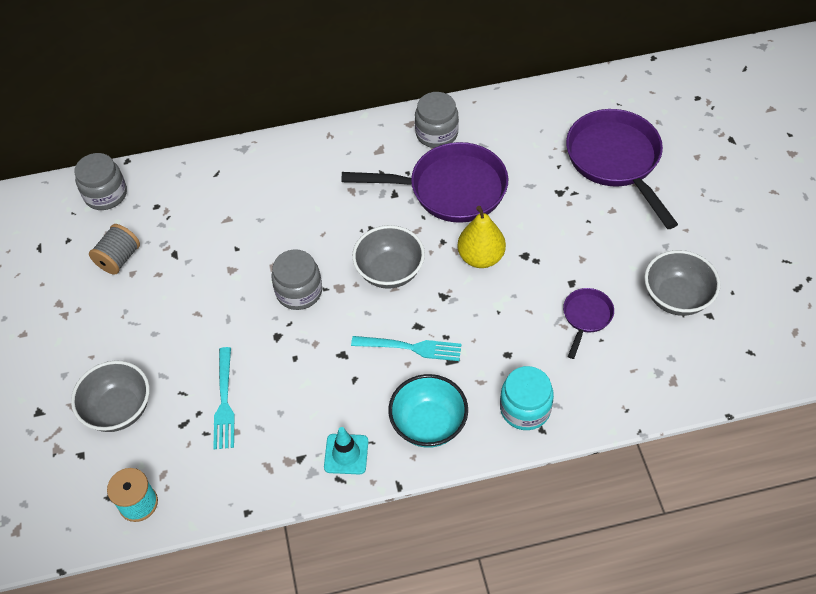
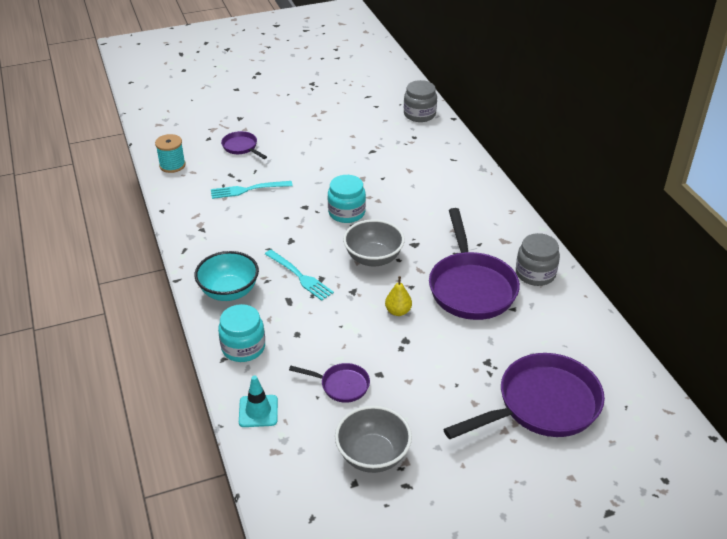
camera: 80 degrees right, 15 degrees down
grey bowl [71,360,150,432] -> purple pan [221,131,267,159]
grey spool [89,224,140,275] -> none
grey jar [271,249,322,310] -> turquoise jar [328,175,366,223]
turquoise traffic cone [324,427,368,475] -> turquoise traffic cone moved to [239,375,278,427]
turquoise fork [351,336,462,361] -> turquoise fork turned 45 degrees counterclockwise [265,250,334,301]
yellow pear [457,206,506,268] -> yellow pear [385,276,412,316], size x0.62

